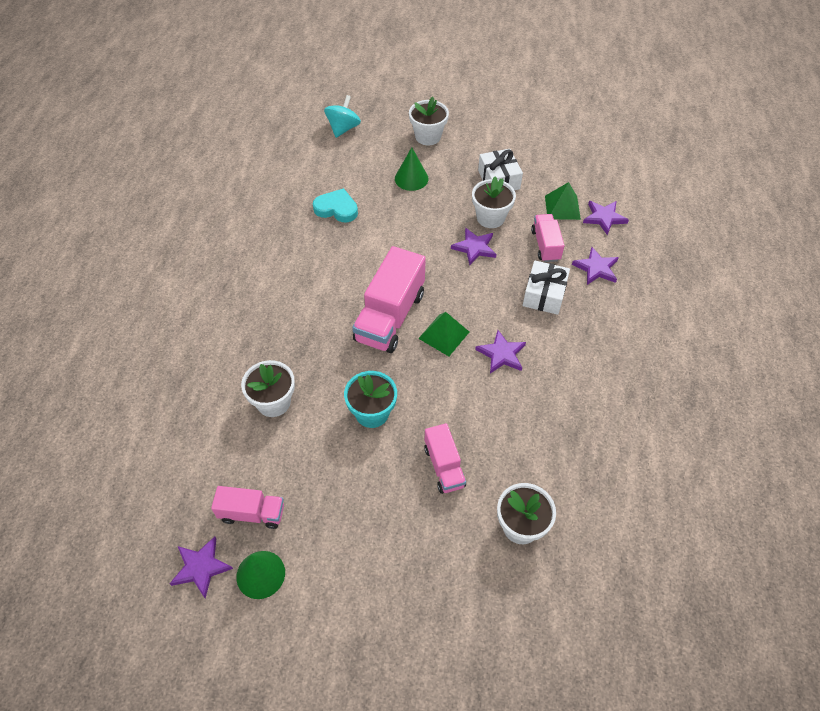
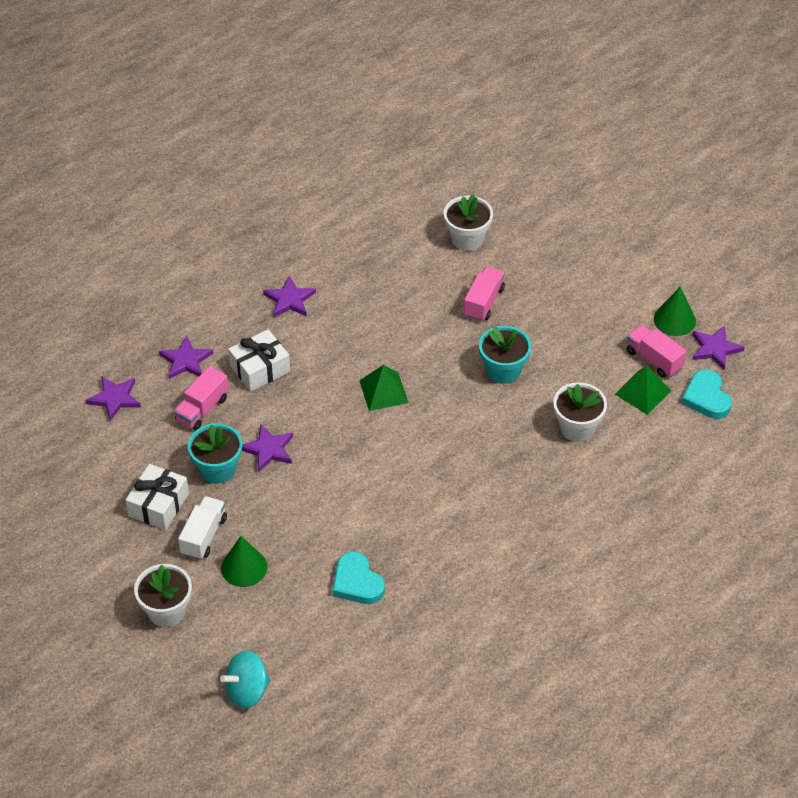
camera: 140 degrees left, 5 degrees down
pink truck [352,246,426,353] -> none
white flower pot [472,176,516,228] -> turquoise flower pot [188,423,242,484]
purple star [475,330,526,374] -> purple star moved to [263,276,316,317]
green pyramid [545,182,581,220] -> green pyramid moved to [615,366,671,415]
none -> white truck [178,496,227,560]
none -> turquoise heart [681,369,732,419]

